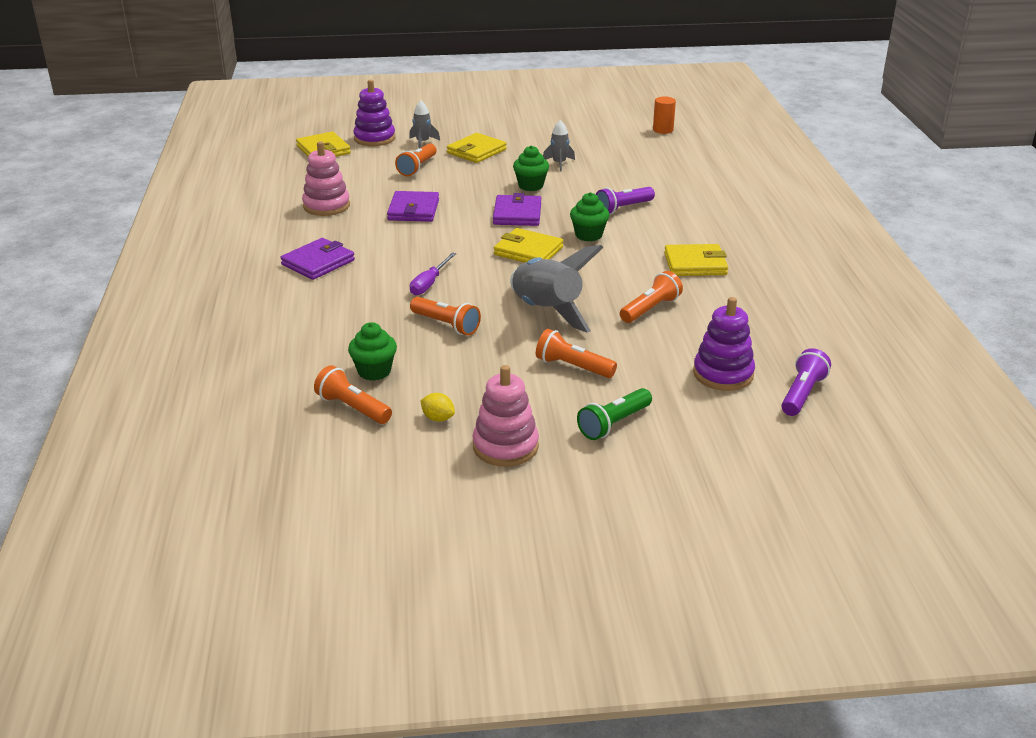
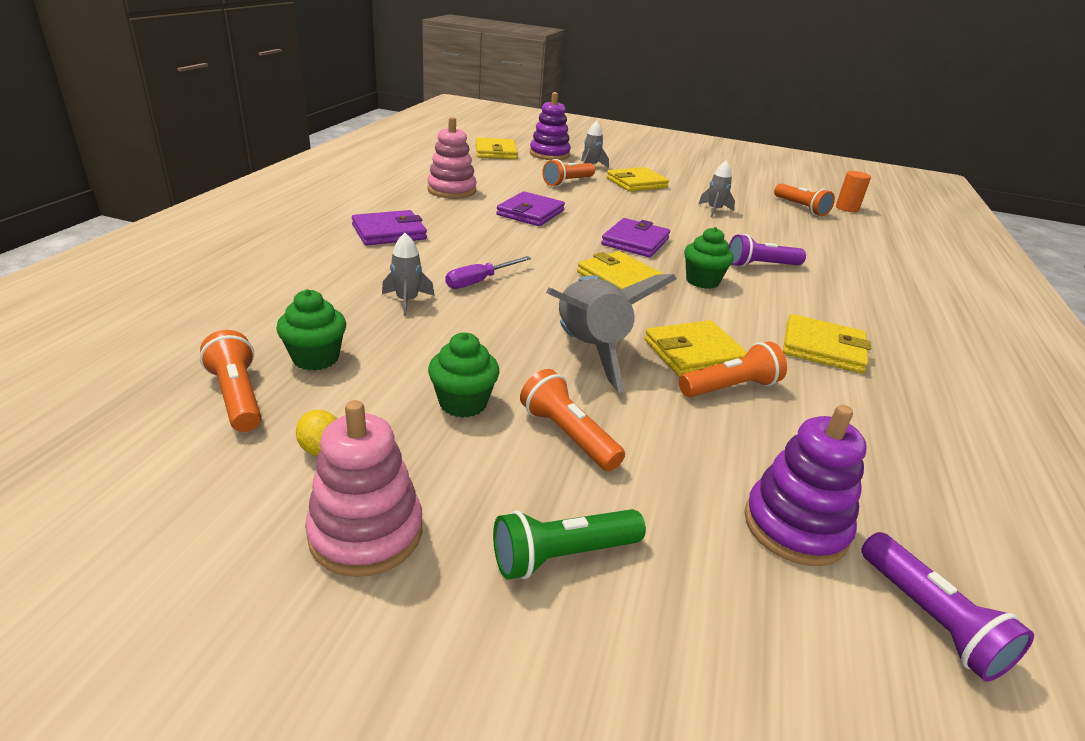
camera: 20 degrees right, 0 degrees up
orange flashlight [410,297,481,336] -> orange flashlight moved to [774,183,835,216]
green cupcake [513,145,549,191] -> green cupcake moved to [428,332,500,418]
purple flashlight [781,348,831,416] -> purple flashlight turned 105 degrees clockwise [861,532,1034,682]
none -> grey rocket [382,233,434,316]
none -> yellow wallet [645,320,747,376]

